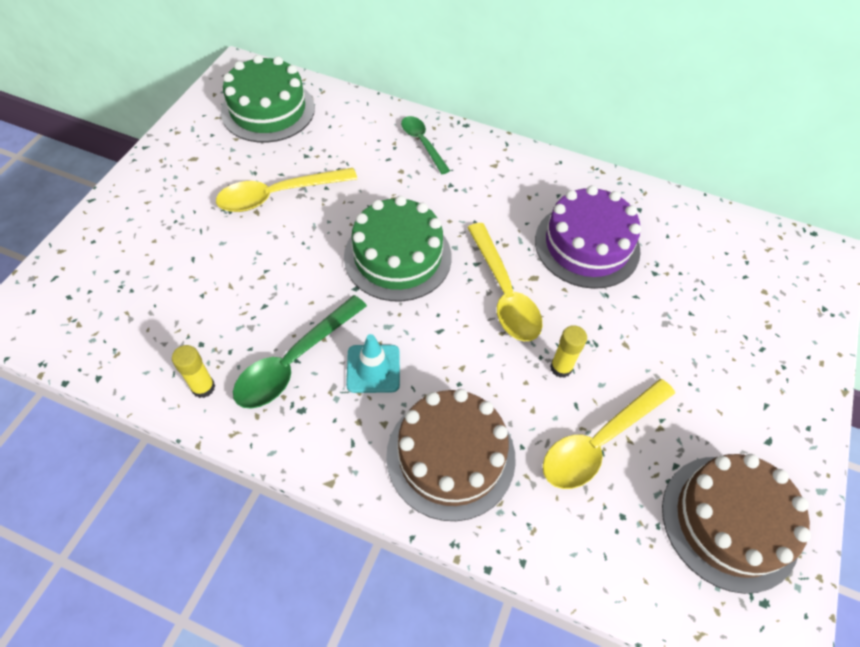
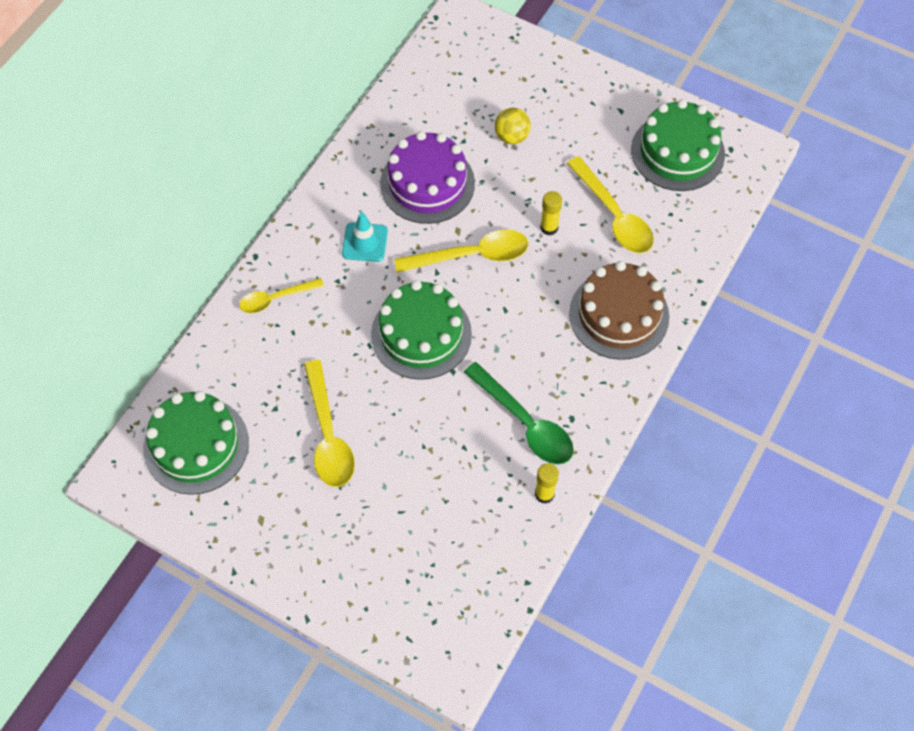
camera: 80 degrees left, 5 degrees up
turquoise traffic cone [346,334,400,393] -> turquoise traffic cone moved to [342,213,388,262]
green spoon [401,116,450,174] -> yellow spoon [239,278,324,313]
brown cake [662,454,811,594] -> green cake [631,99,725,191]
none -> yellow ball [495,108,531,144]

